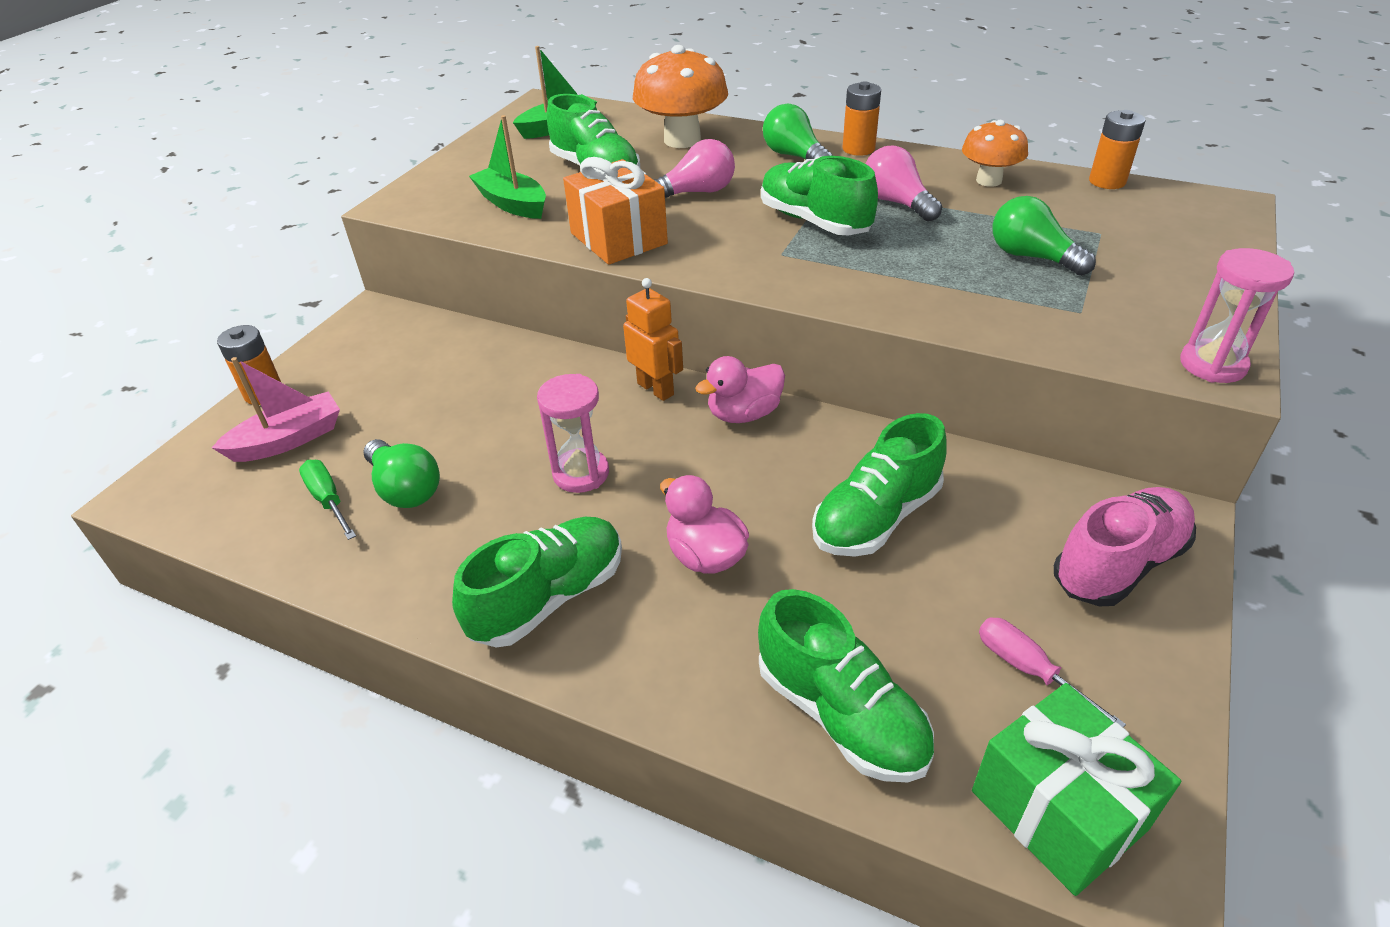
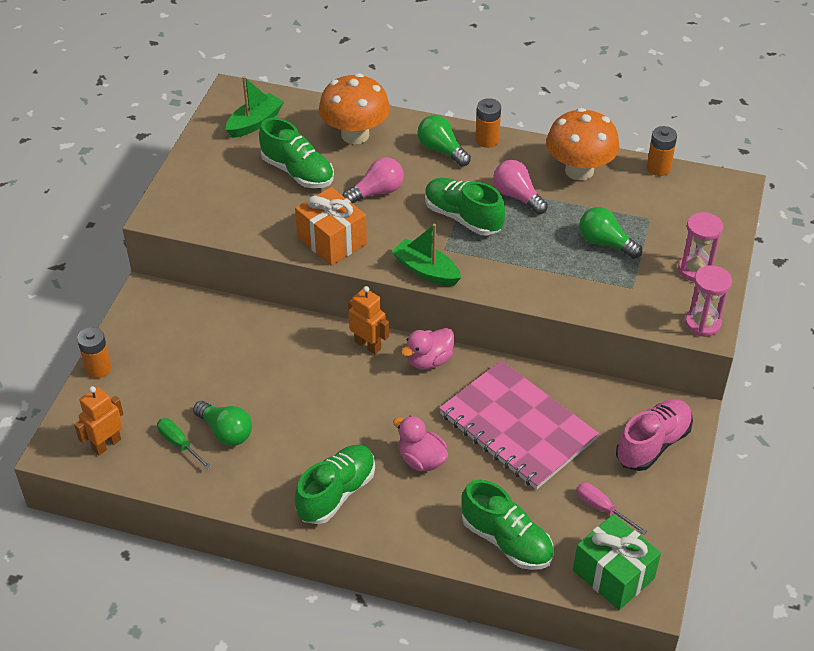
camera: 10 degrees left, 5 degrees up
pink boat [212,357,340,462] -> none
green boat [469,115,546,219] -> green boat moved to [391,224,461,286]
pink hourglass [537,374,609,493] -> pink hourglass moved to [678,212,723,282]
green shoe [812,413,947,557] -> pink notebook [439,360,599,490]
orange mushroom [962,120,1028,187] -> orange mushroom [546,108,619,181], size x1.64
none -> orange robot [74,386,123,456]

